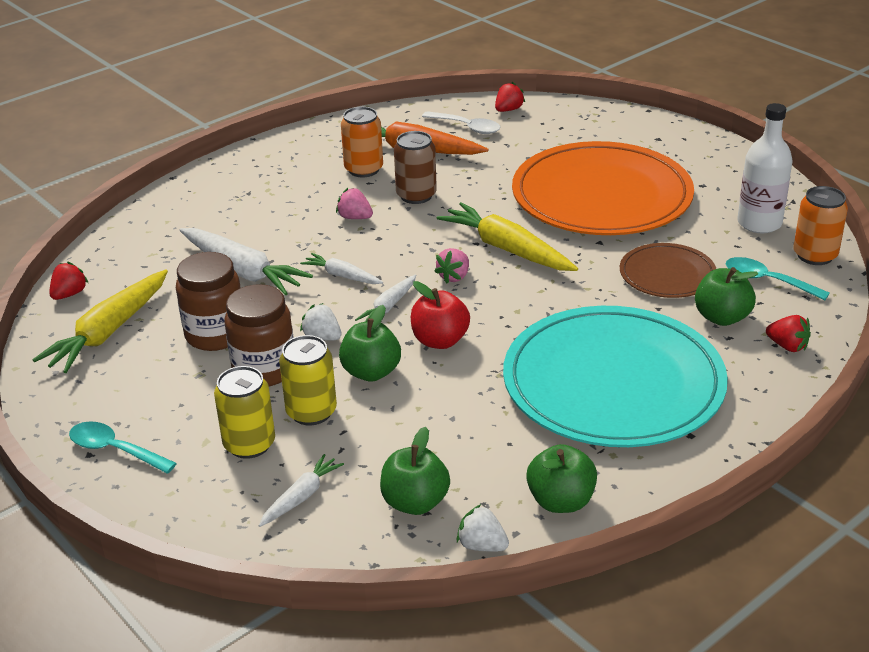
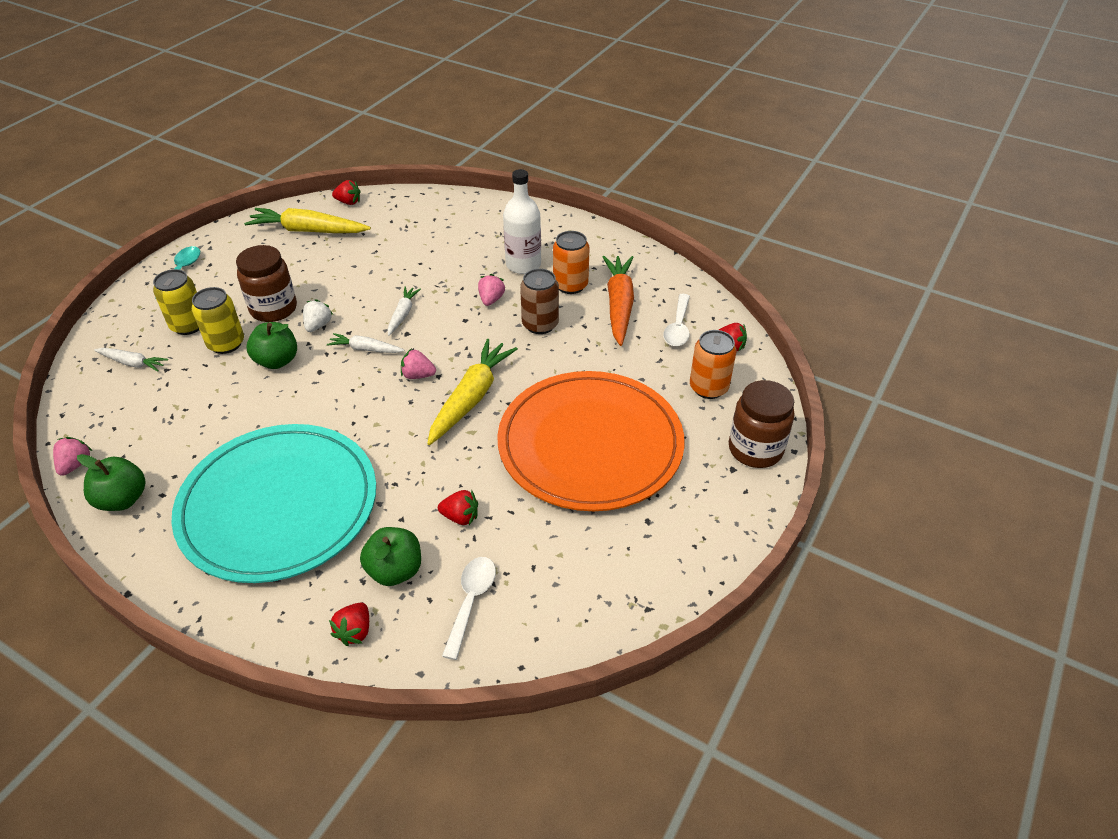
camera: 70 degrees right, 10 degrees up
brown jar [176,252,241,351] -> brown jar moved to [729,380,795,468]
white carrot [180,228,313,296] -> none
green apple [380,427,450,515] -> none
red apple [411,281,470,349] -> none
white strawberry [457,504,509,552] -> pink strawberry [53,437,92,476]
brown plate [620,243,717,298] -> red strawberry [438,490,478,525]
turquoise spoon [725,257,830,300] -> white spoon [442,557,496,660]
white bottle [737,103,792,233] -> white bottle moved to [503,169,541,274]
orange can [793,186,848,265] -> orange can moved to [690,330,737,399]

